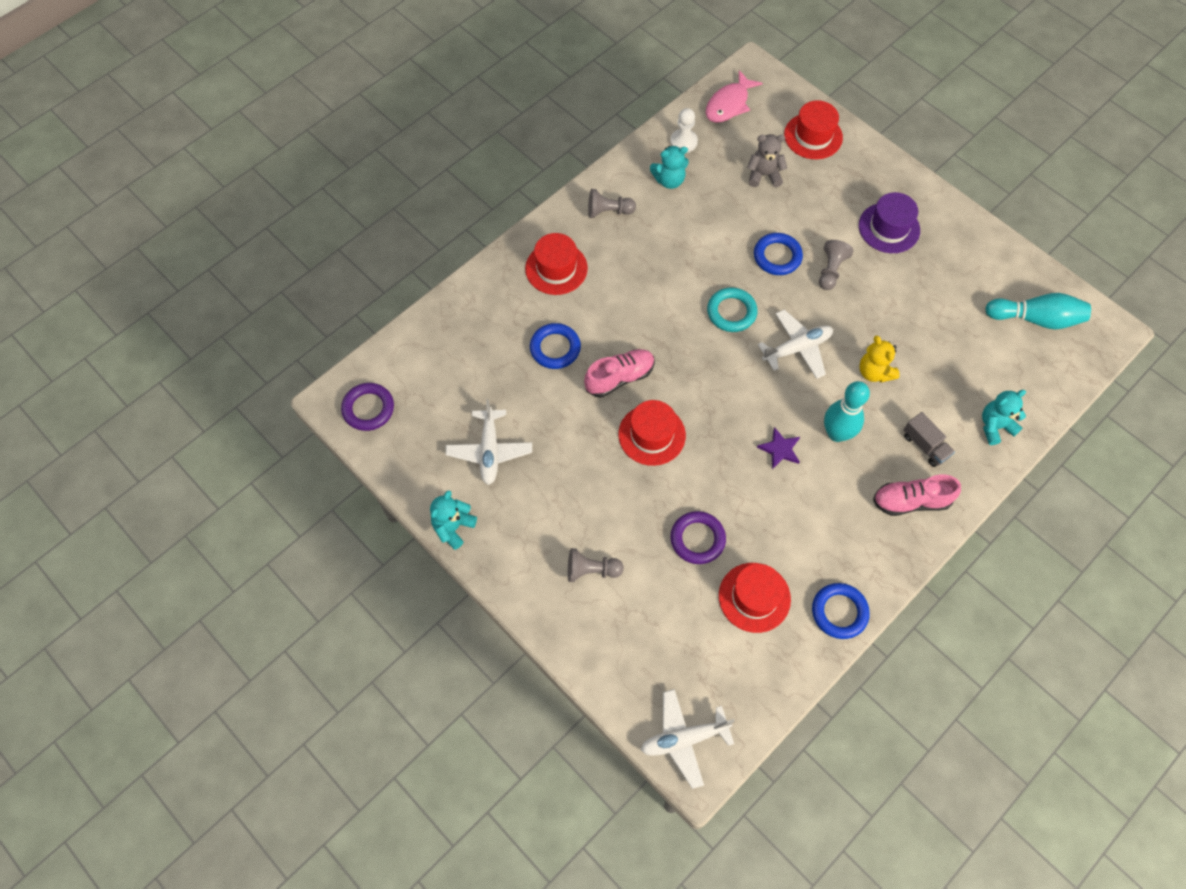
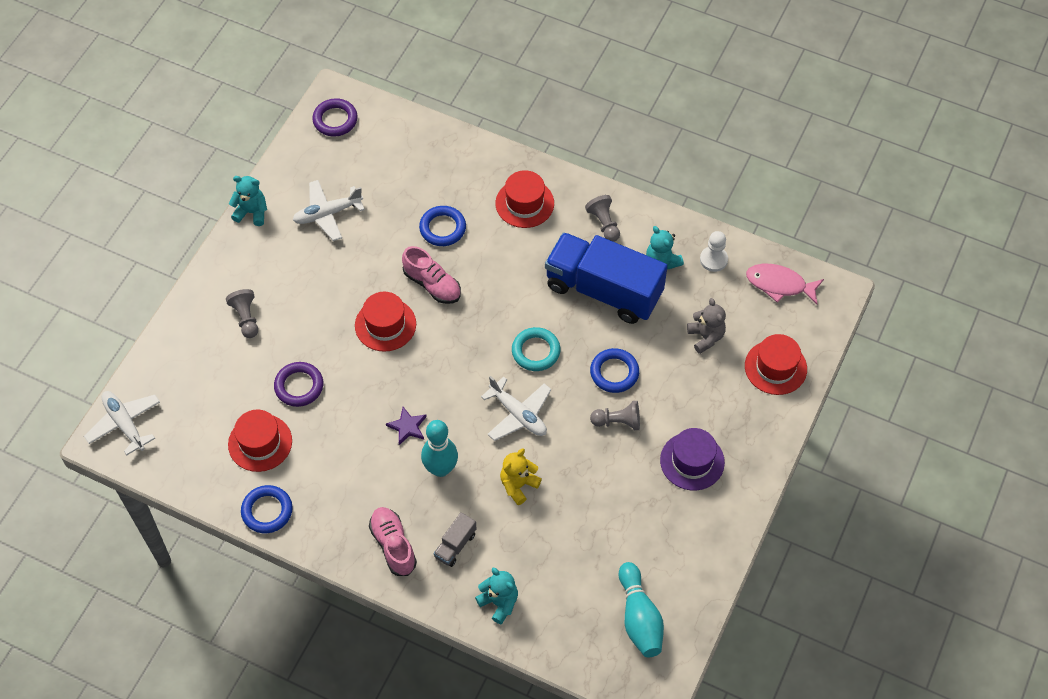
camera: 70 degrees right, 5 degrees down
none -> blue truck [545,232,667,324]

